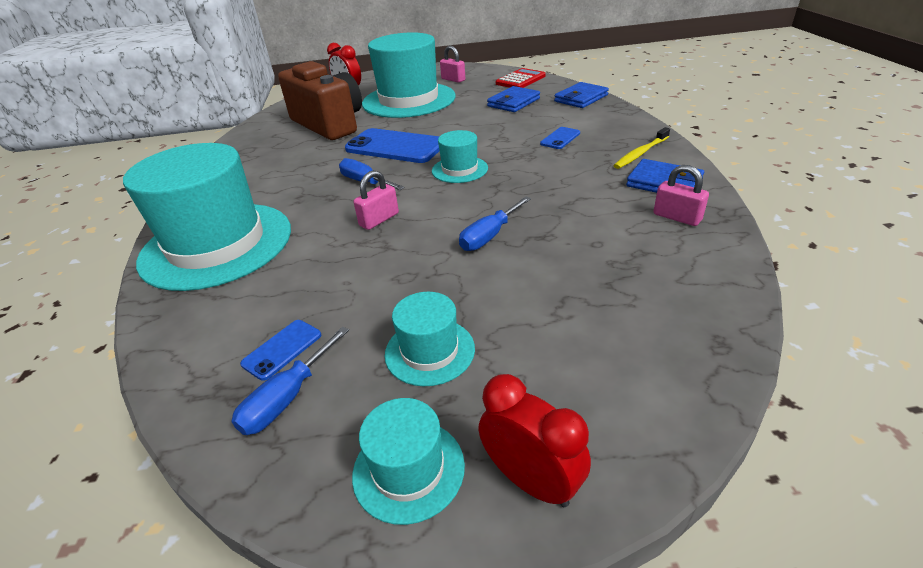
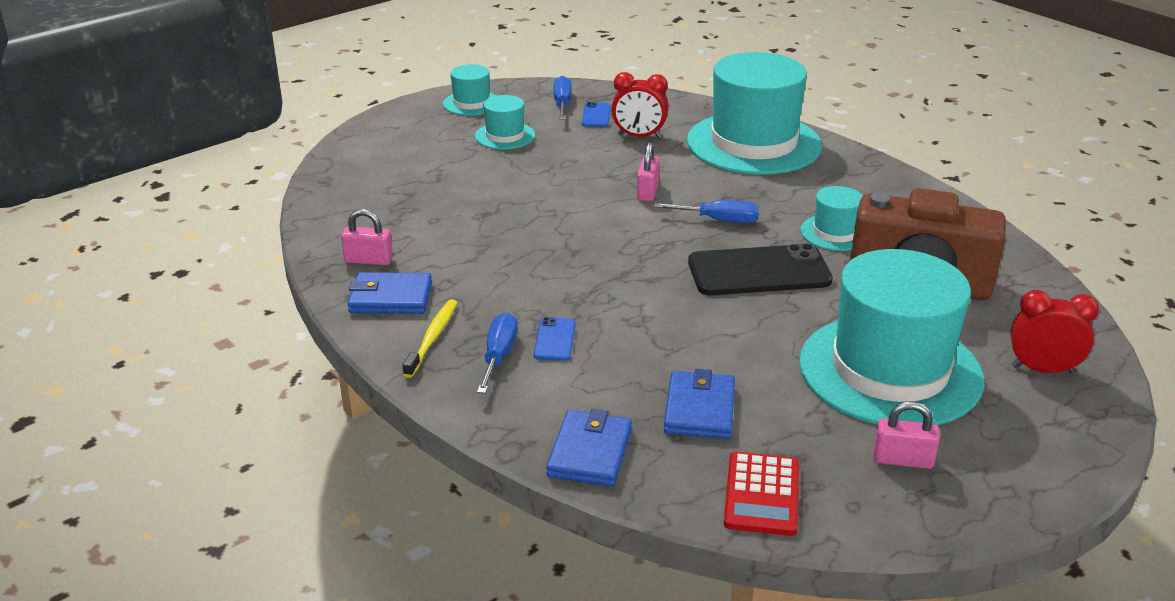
camera: 145 degrees right, 5 degrees down
blue phone [345,128,440,163] -> black phone [688,243,833,295]
turquoise hat [432,130,488,183] -> turquoise hat moved to [800,186,863,251]
blue screwdriver [459,196,531,251] -> blue screwdriver moved to [477,313,517,394]
red clock [478,374,591,507] -> red clock moved to [611,72,669,138]

